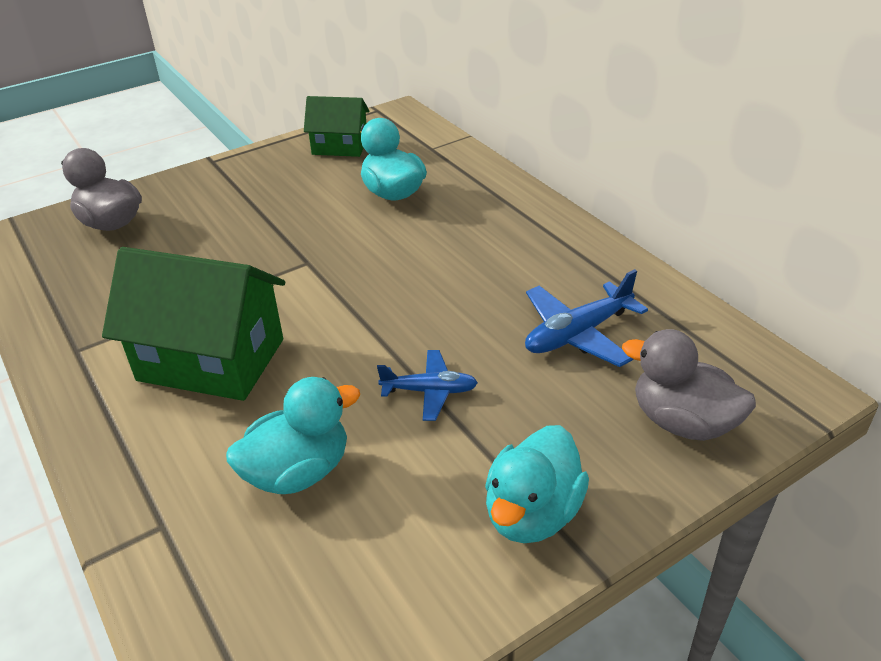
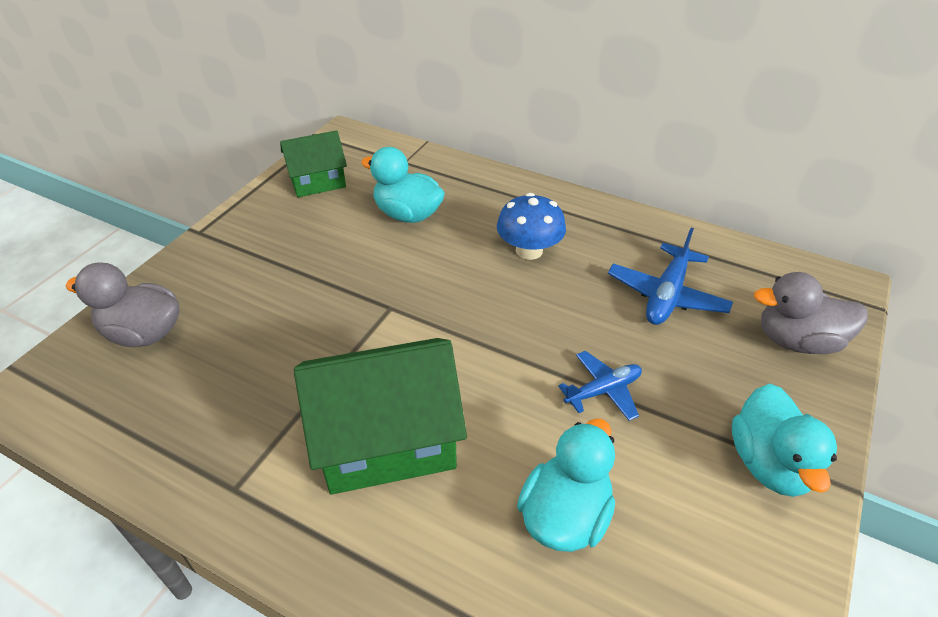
camera: 30 degrees left, 5 degrees up
none -> blue mushroom [497,193,566,260]

